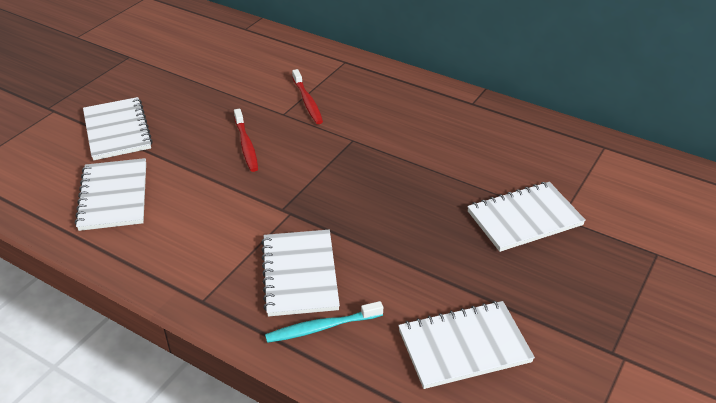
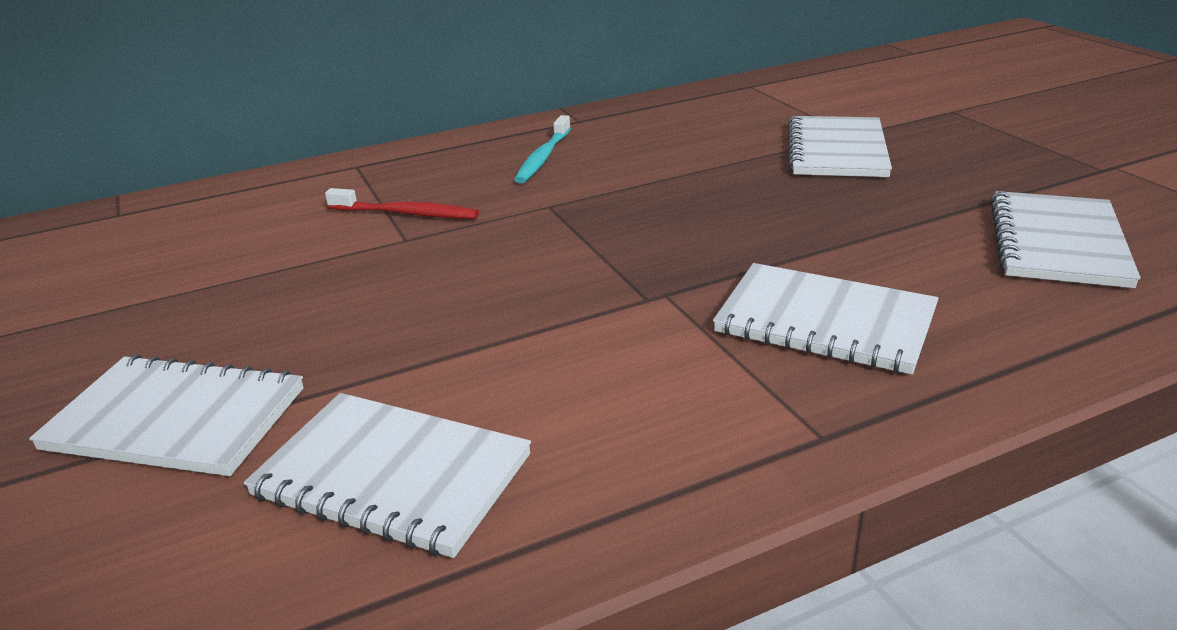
camera: 55 degrees left, 10 degrees down
red toothbrush [234,109,258,172] -> none
turquoise toothbrush [265,301,383,343] -> turquoise toothbrush moved to [514,115,571,183]

